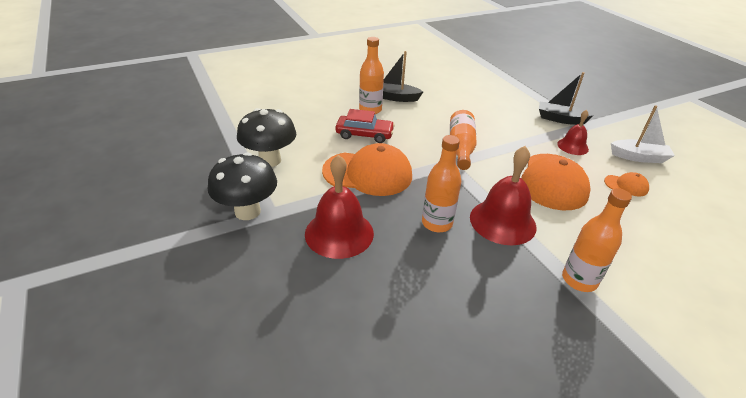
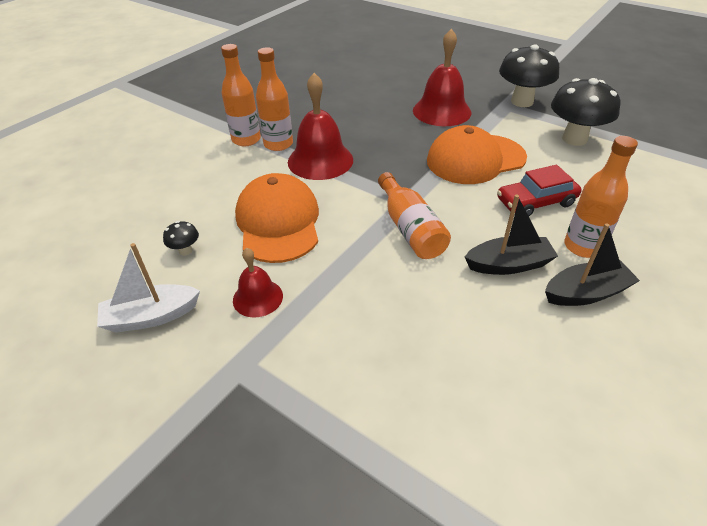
camera: 155 degrees right, 5 degrees up
orange bottle [422,135,461,232] -> orange bottle moved to [256,47,293,151]
black boat [539,72,594,125] -> black boat moved to [465,195,558,275]
orange cap [604,172,649,197] -> black mushroom [163,221,199,256]

